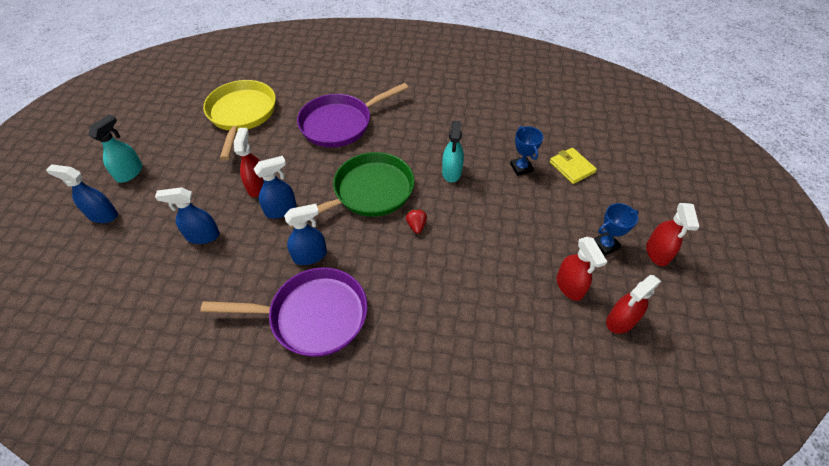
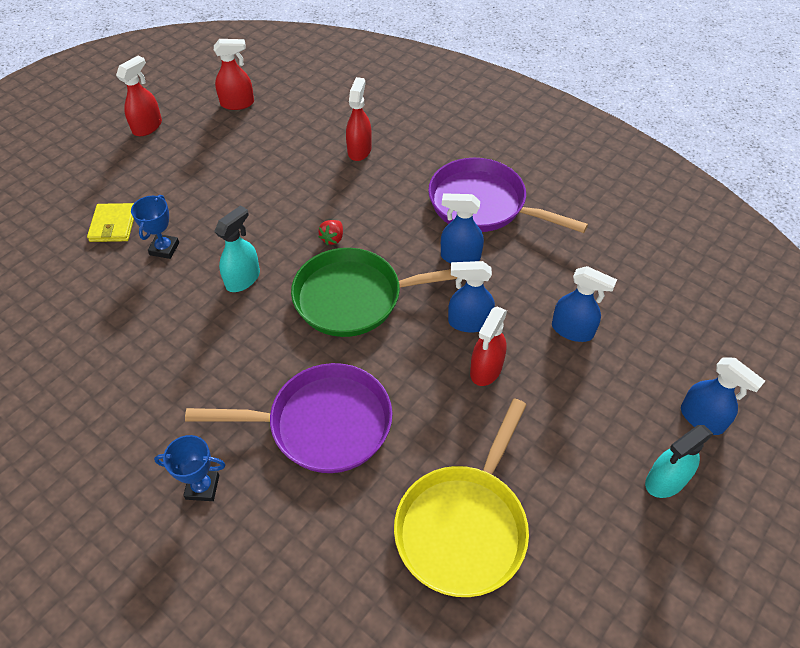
camera: 150 degrees left, 0 degrees up
red spray bottle [556,237,607,301] -> red spray bottle moved to [346,77,372,161]
blue trophy [594,203,639,256] -> blue trophy moved to [154,435,225,501]

